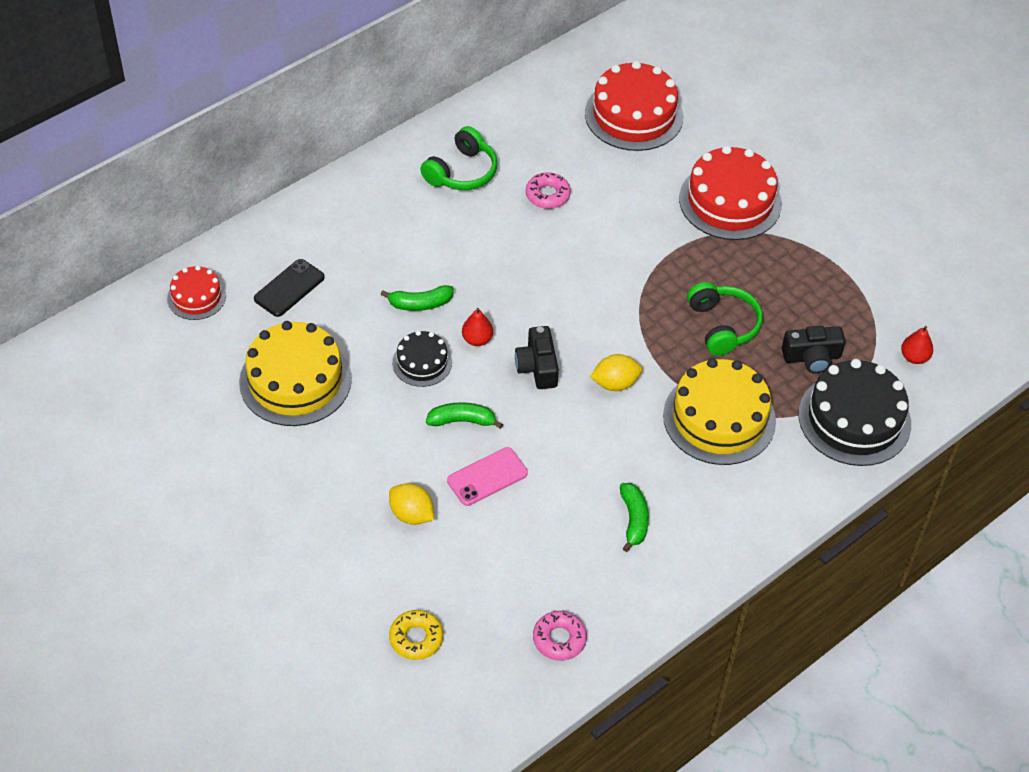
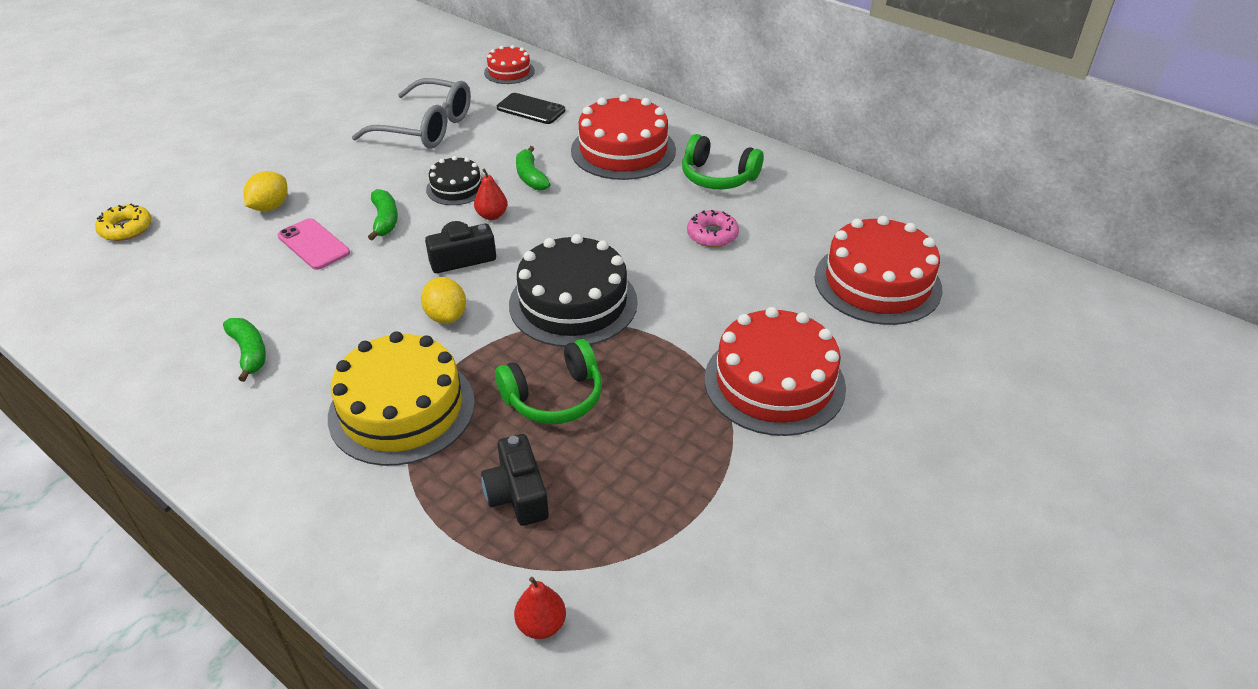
camera: 80 degrees right, 10 degrees down
yellow cake [239,321,352,426] -> grey glasses [352,78,471,149]
pink donut [533,611,587,661] -> none
green banana [620,483,649,552] -> green banana turned 105 degrees counterclockwise [223,318,266,382]
black cake [799,359,911,466] -> black cake moved to [509,234,638,347]
none -> red cake [571,94,676,180]

